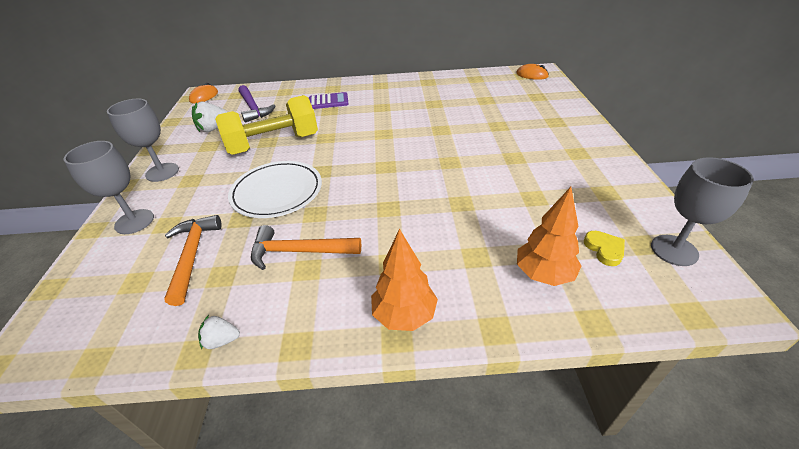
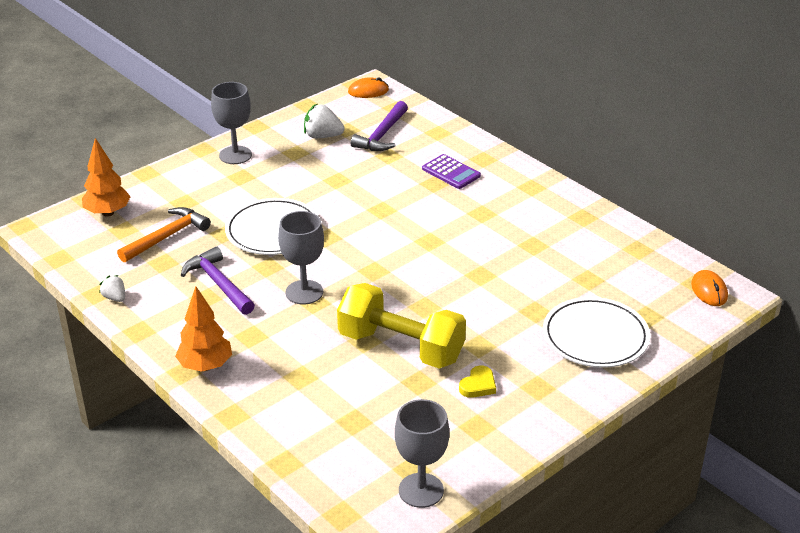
camera: 50 degrees right, 5 degrees down
grey goblet [63,141,154,234] -> grey goblet moved to [278,211,324,305]
yellow dumbbell [215,95,318,155] -> yellow dumbbell moved to [337,283,466,369]
orange hammer [251,225,361,270] -> purple hammer [181,247,255,315]
orange tree [517,187,582,286] -> orange tree moved to [82,138,131,217]
yellow heart [584,231,625,266] -> yellow heart moved to [459,365,496,398]
none -> white plate [543,297,650,368]

